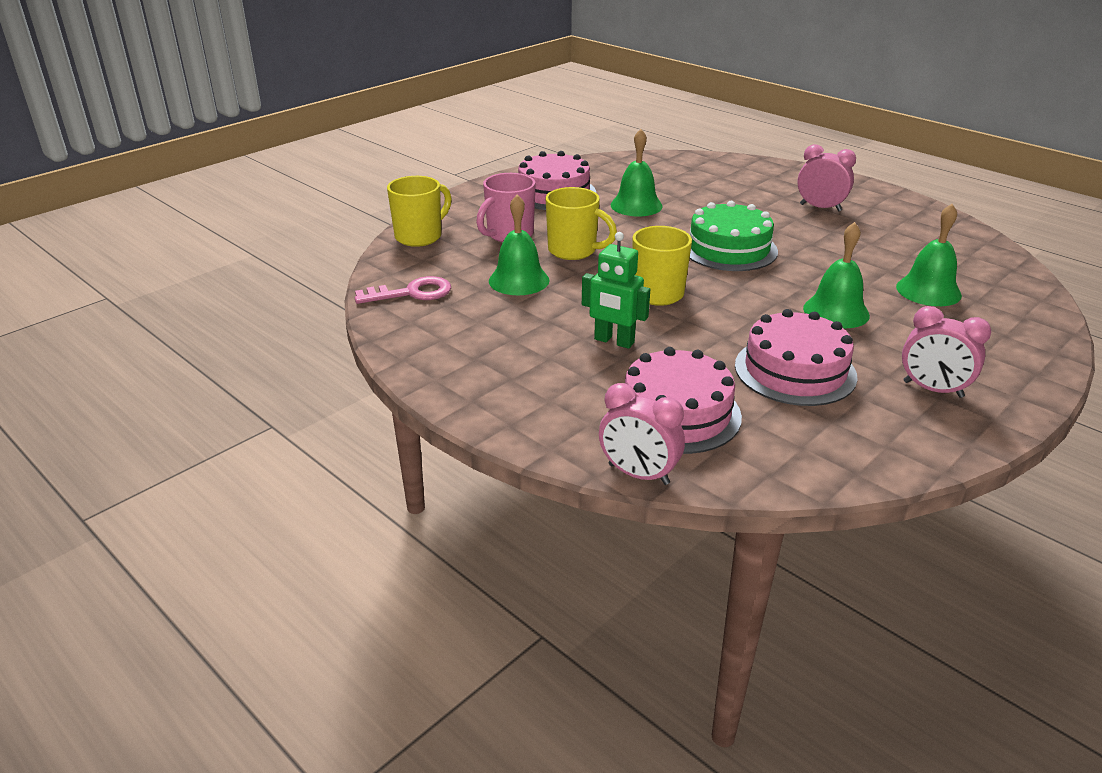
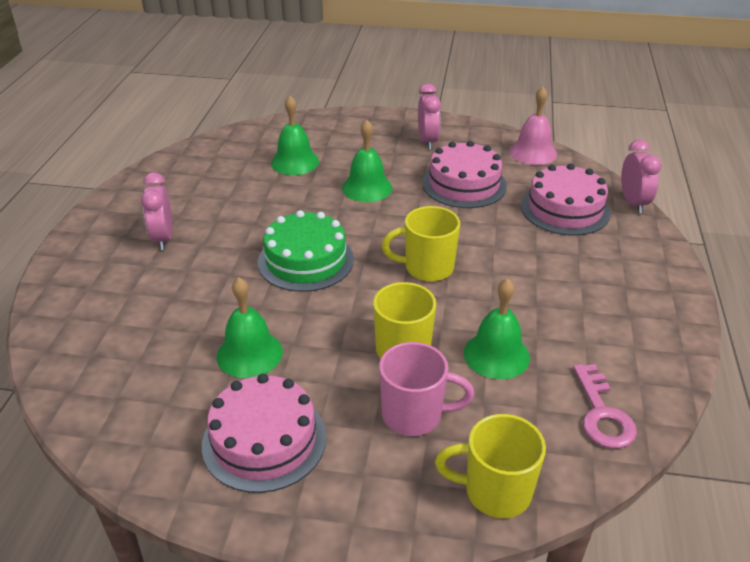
camera: 125 degrees left, 5 degrees up
pink key [355,276,451,304] -> pink key turned 135 degrees counterclockwise [573,364,637,449]
green robot [582,232,650,349] -> none
none -> pink bell [509,87,557,165]

